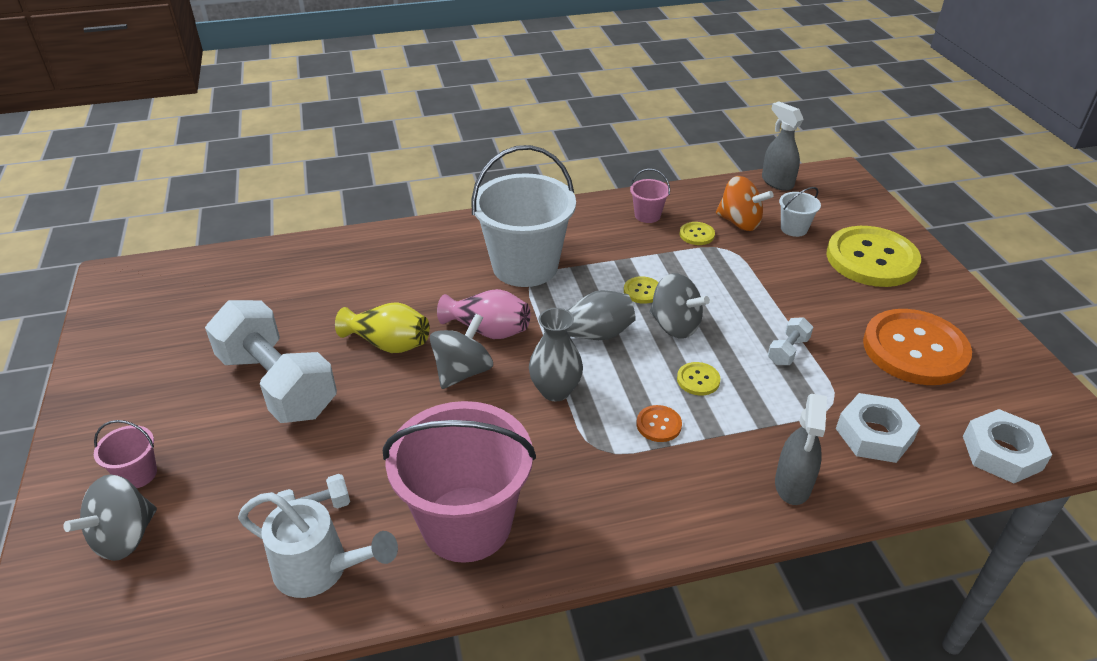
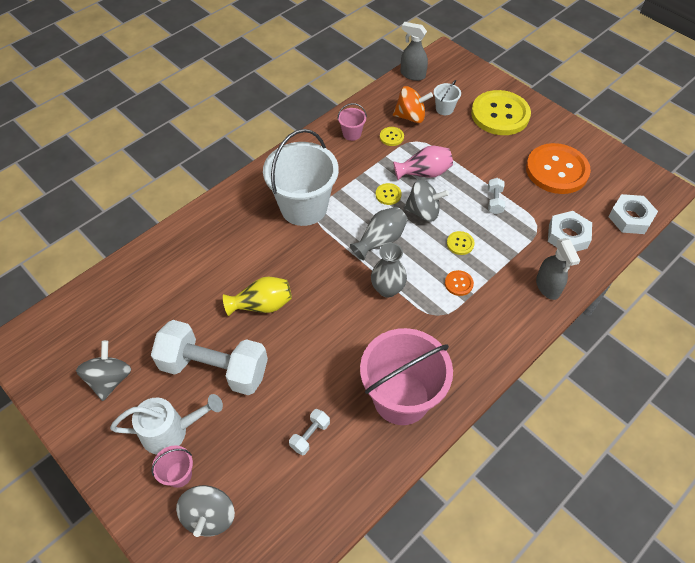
camera: 30 degrees left, 15 degrees up
white watering can [238,492,398,598] -> white watering can moved to [110,394,223,454]
grey spinning top [430,314,493,389] -> grey spinning top moved to [76,340,131,401]
pink vase [437,289,530,339] -> pink vase moved to [393,146,453,180]

